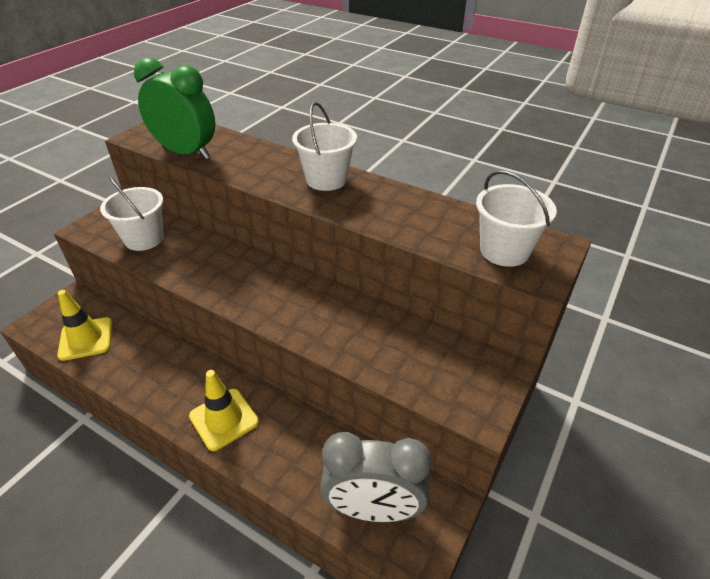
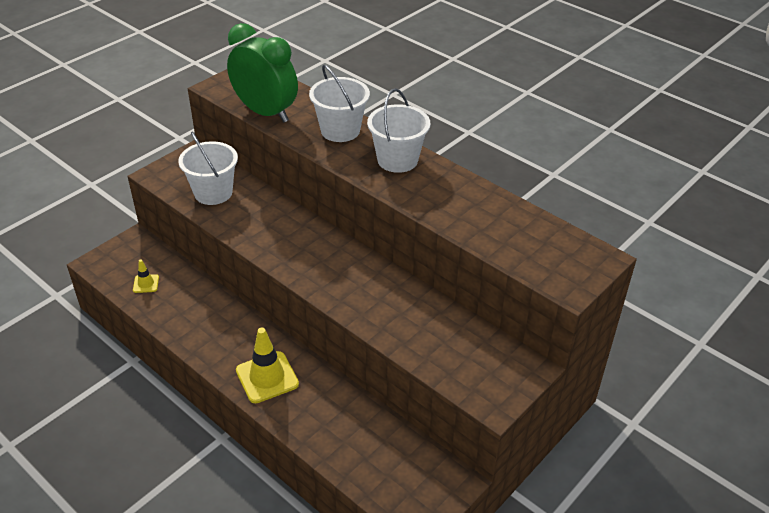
camera: 10 degrees right, 0 degrees up
yellow traffic cone [57,290,112,361] -> yellow traffic cone [133,259,159,293], size x0.51
grey clock [320,432,432,522] -> none
white bucket [476,170,557,267] -> white bucket moved to [309,64,370,142]

